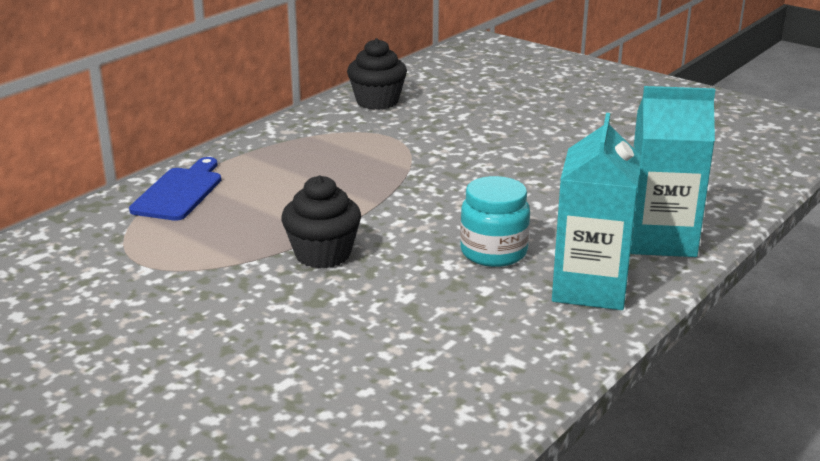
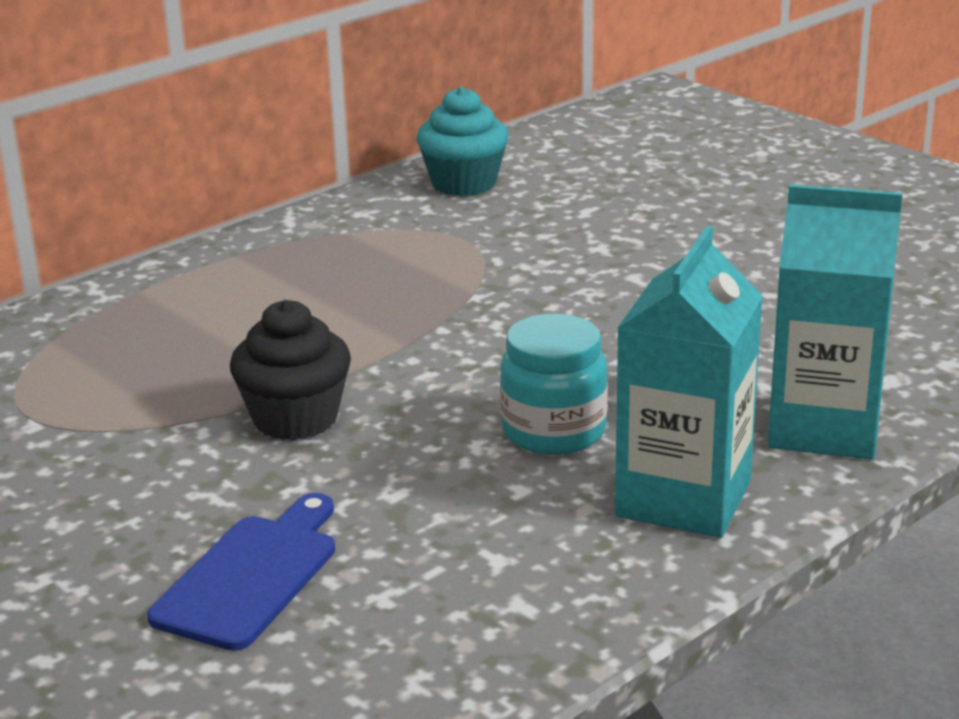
camera: 10 degrees right, 0 degrees up
blue cutting board [129,157,221,221] -> blue cutting board moved to [147,493,335,651]
black cupcake [347,38,407,110] -> turquoise cupcake [417,87,509,196]

